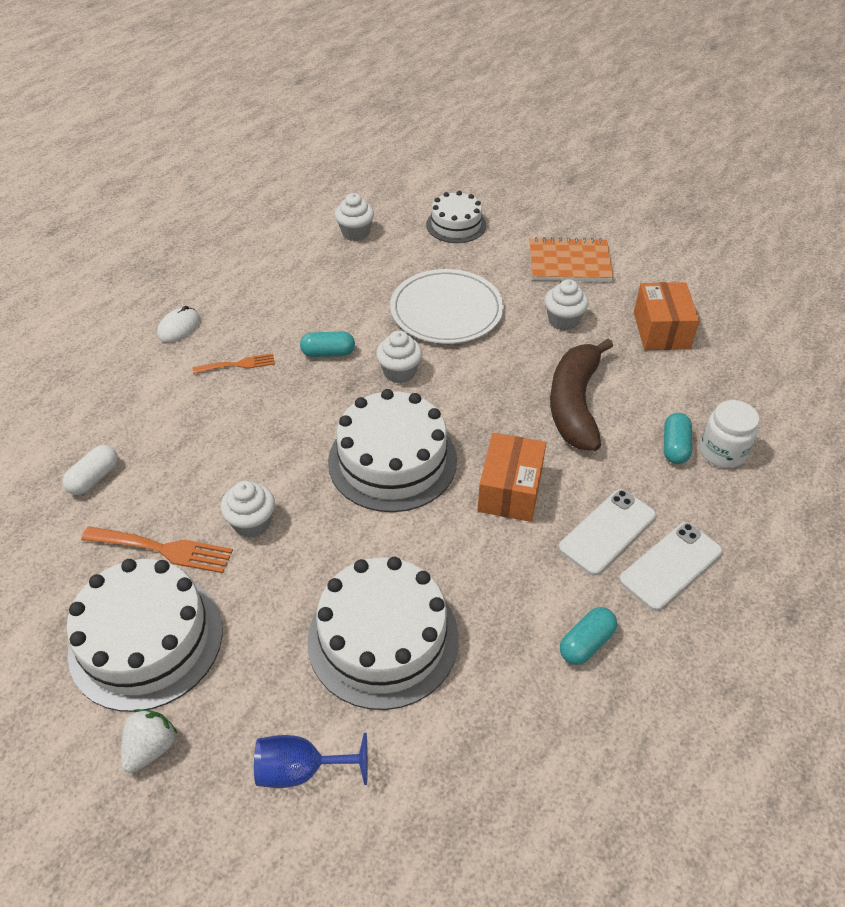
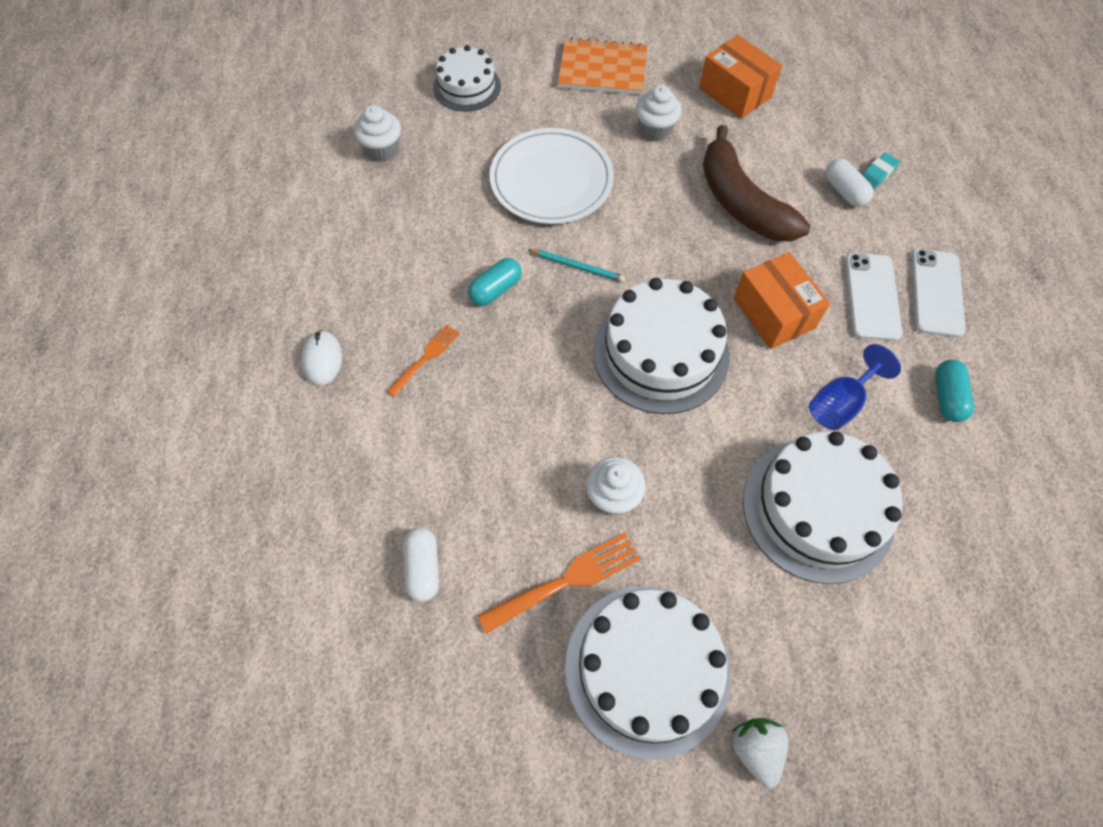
camera: 40 degrees left, 15 degrees up
blue goblet [254,733,368,788] -> blue goblet moved to [809,344,901,430]
white cupcake [376,330,422,383] -> turquoise pencil [529,249,625,282]
orange notebook [529,237,614,282] -> orange notebook turned 45 degrees clockwise [558,37,647,95]
turquoise capsule [664,413,692,464] -> white capsule [825,158,873,207]
white jar [700,400,759,468] -> turquoise eraser [862,152,900,189]

